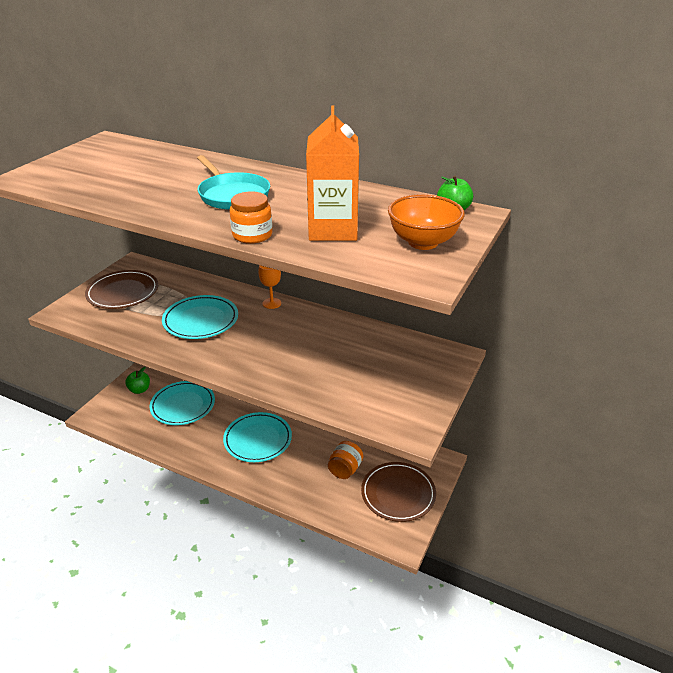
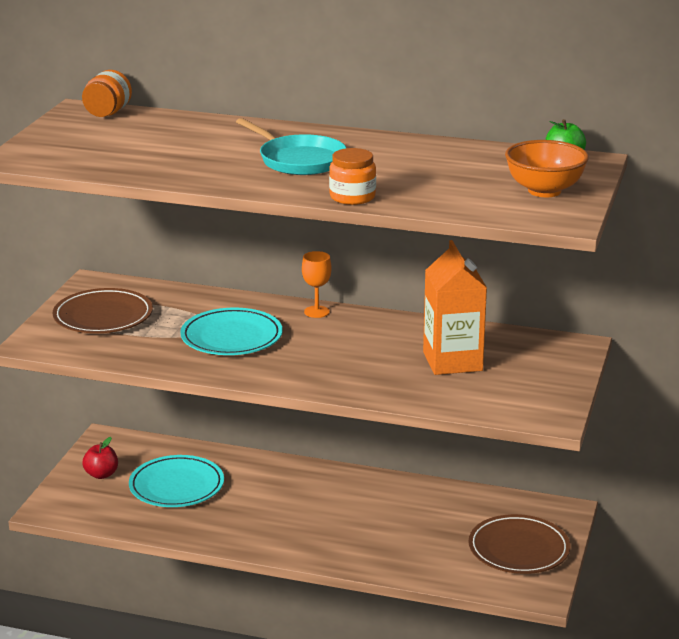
camera: 10 degrees left, 10 degrees down
green apple [125,367,150,394] -> red apple [82,437,118,479]
turquoise plate [223,412,292,462] -> none
orange carton [306,106,359,241] -> orange carton moved to [423,240,487,375]
orange jar [328,441,363,479] -> orange jar moved to [82,70,132,117]

